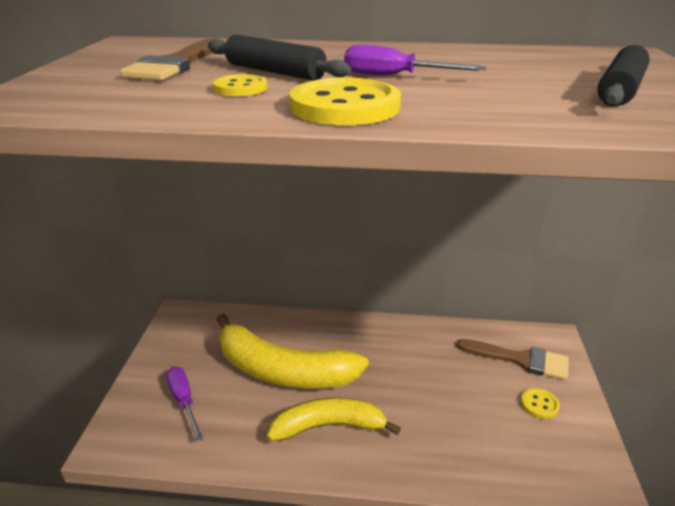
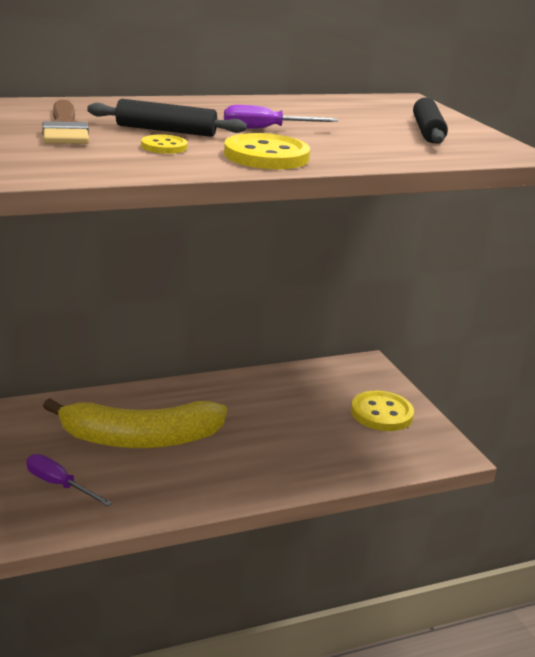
camera: 30 degrees left, 5 degrees down
yellow banana [267,397,401,441] -> none
brown brush [457,339,569,380] -> none
yellow button [521,388,560,419] -> yellow button [351,391,414,431], size x1.87

